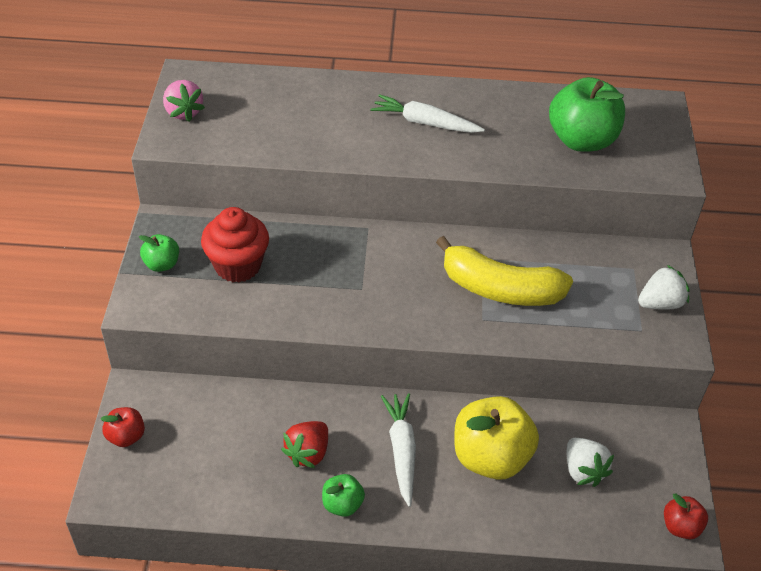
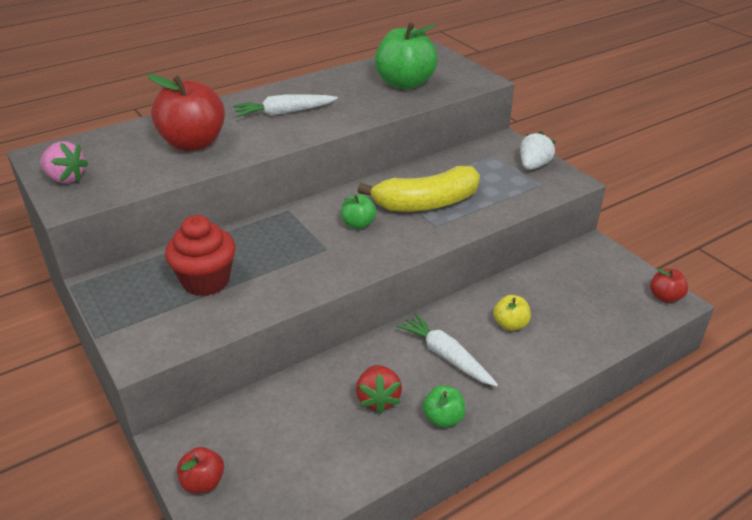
camera: 35 degrees left, 10 degrees down
green apple [139,234,179,272] -> green apple moved to [341,194,377,229]
yellow apple [454,396,539,480] -> yellow apple [493,295,531,331], size x0.49
white strawberry [567,438,614,487] -> none
none -> red apple [147,74,225,151]

